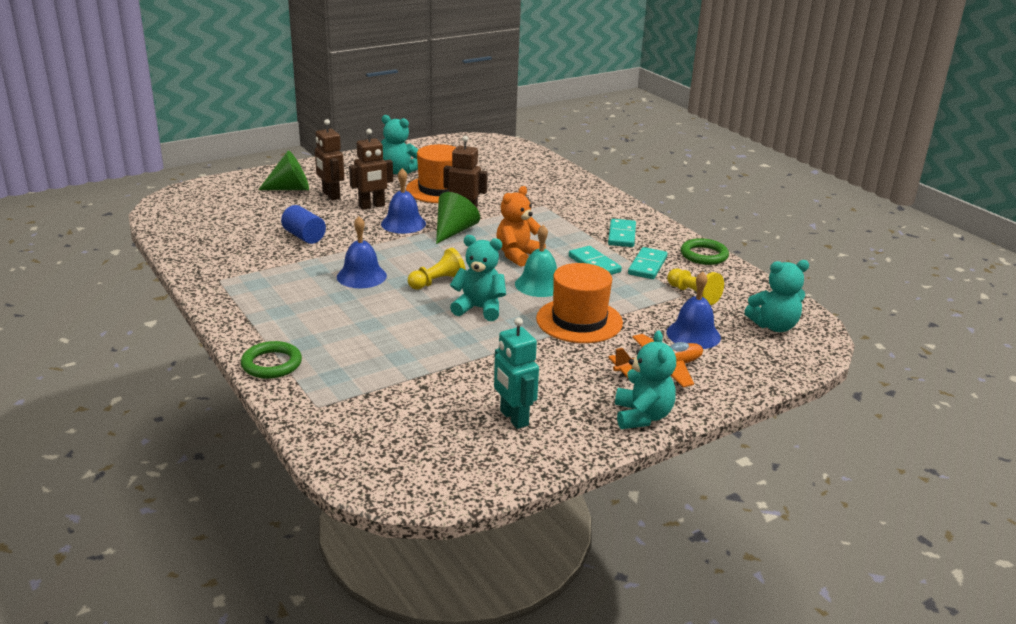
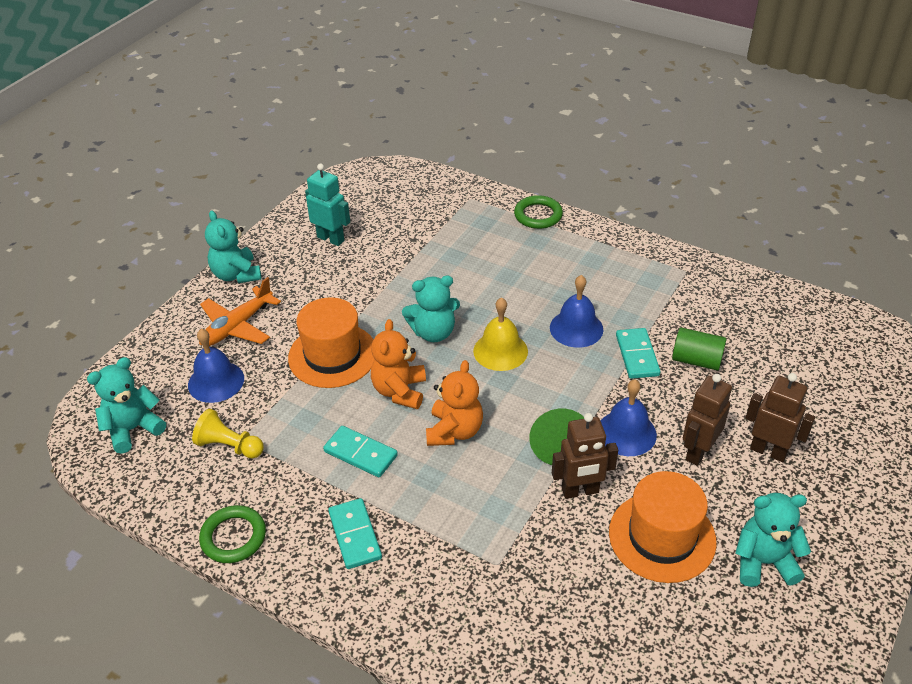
camera: 155 degrees right, 15 degrees up
green cone [258,151,309,190] -> none
blue cylinder [281,205,326,244] -> green cylinder [672,328,726,371]
yellow pawn [408,248,466,290] -> yellow bell [473,297,528,371]
turquoise bell [515,225,557,297] -> orange teddy bear [371,319,426,409]
turquoise domino [628,247,667,279] -> turquoise domino moved to [616,328,661,379]

